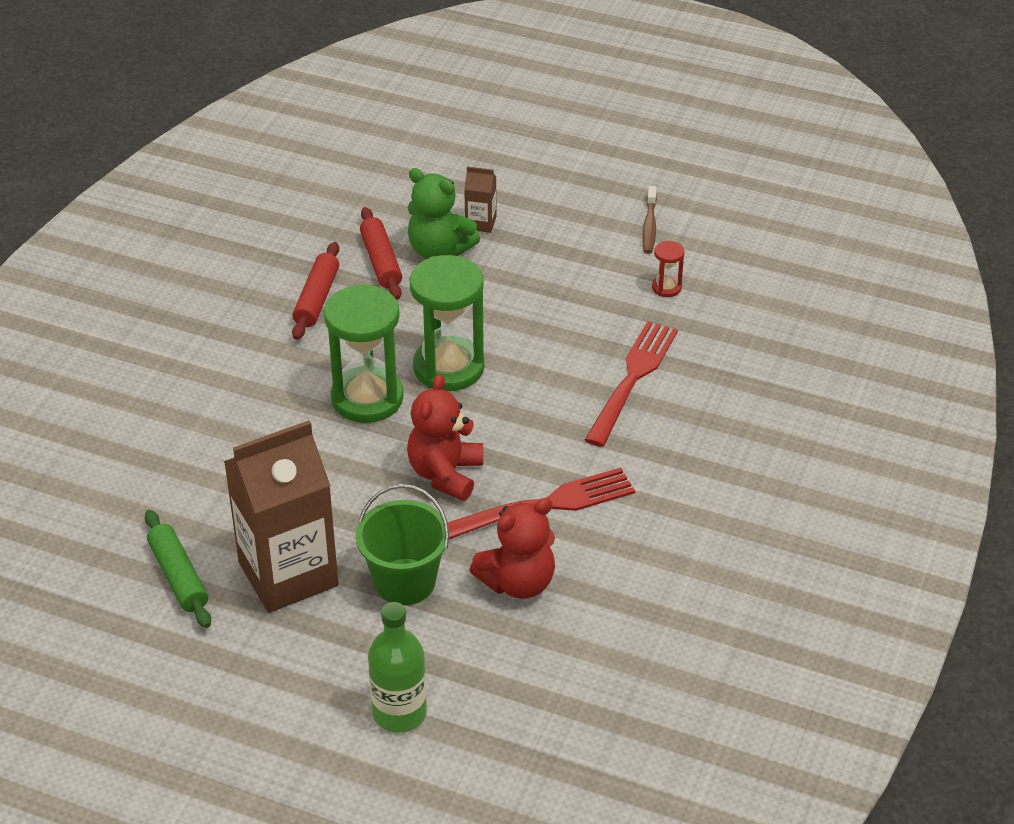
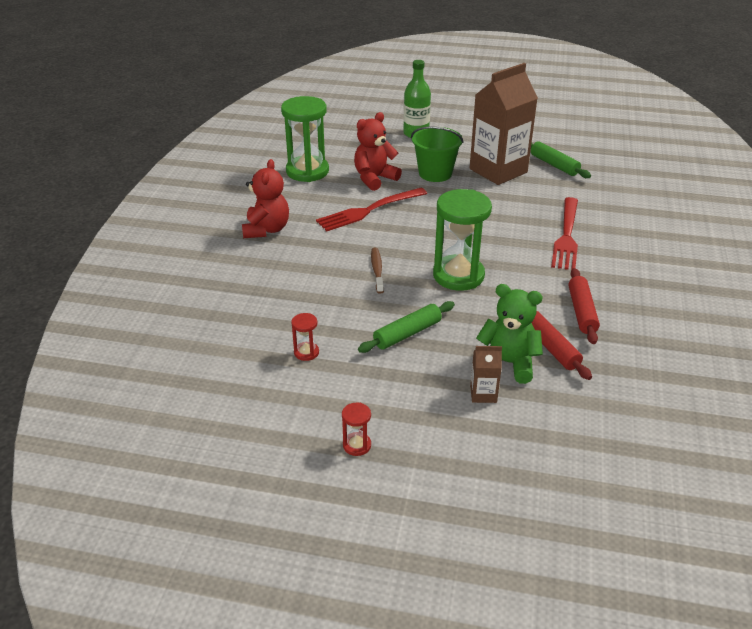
camera: 170 degrees right, 5 degrees down
green hourglass [324,284,404,423] -> green hourglass moved to [281,96,329,182]
red teddy bear [407,374,483,501] -> red teddy bear moved to [242,159,289,238]
red fork [585,321,678,447] -> red fork moved to [551,197,578,270]
brown toothbrush [642,186,657,254] -> brown toothbrush moved to [371,248,384,294]
none -> red hourglass [342,403,371,456]
none -> green rolling pin [358,301,455,353]

